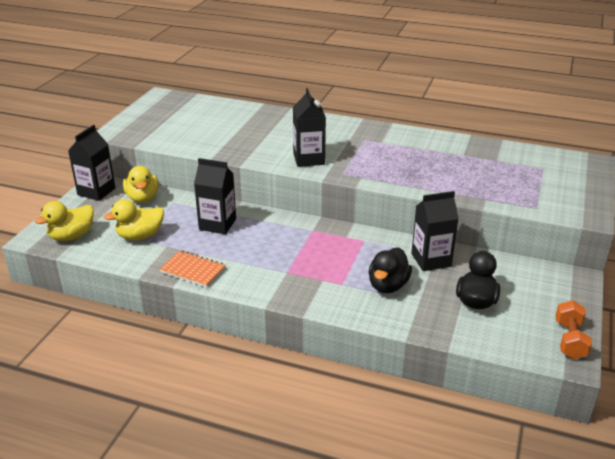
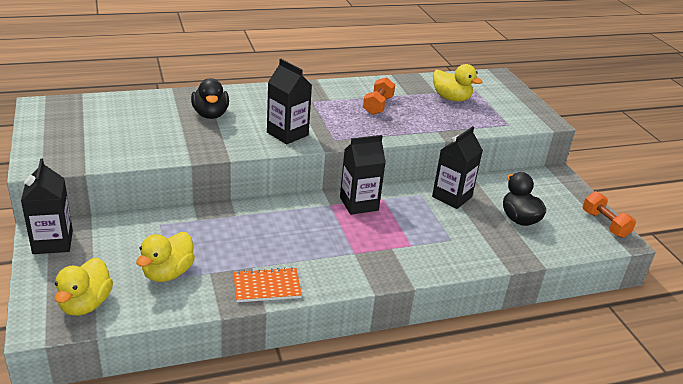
camera: 40 degrees left, 0 degrees up
yellow duck [123,166,159,203] -> yellow duck moved to [433,64,482,102]
black carton [194,158,236,234] -> black carton moved to [340,135,386,215]
black duck [369,247,412,293] -> black duck moved to [191,78,229,119]
none -> orange dumbbell [363,77,395,115]

